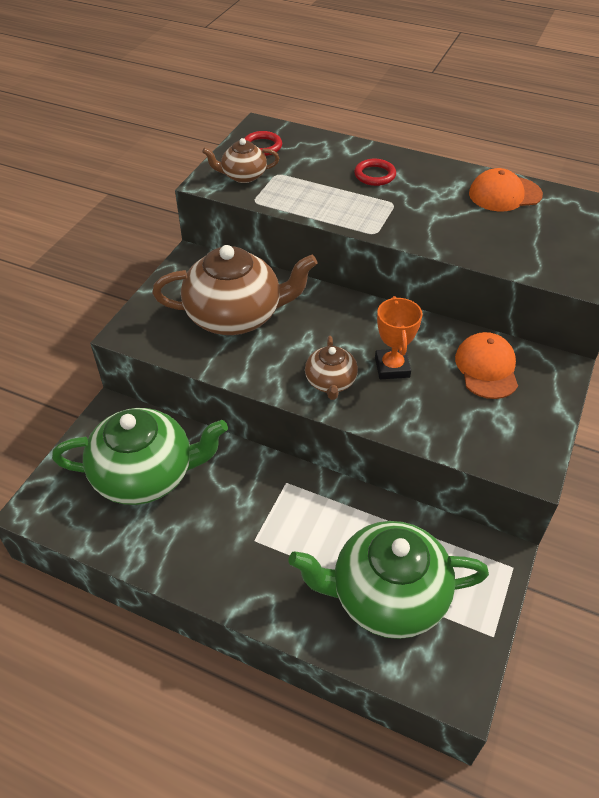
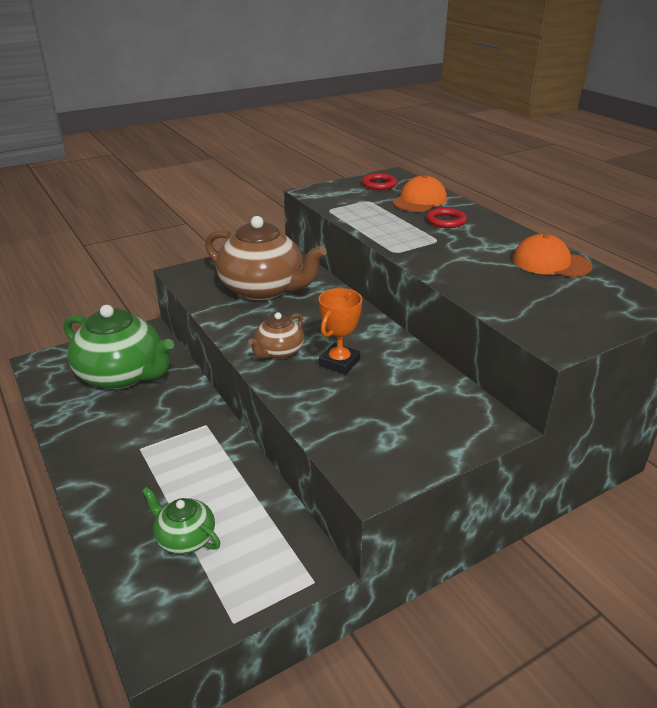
camera: 35 degrees right, 15 degrees down
brown teapot [202,138,279,183] -> none
green teapot [289,521,489,639] -> green teapot [142,487,221,554], size x0.50
orange cap [455,332,518,399] -> orange cap moved to [392,175,447,212]

